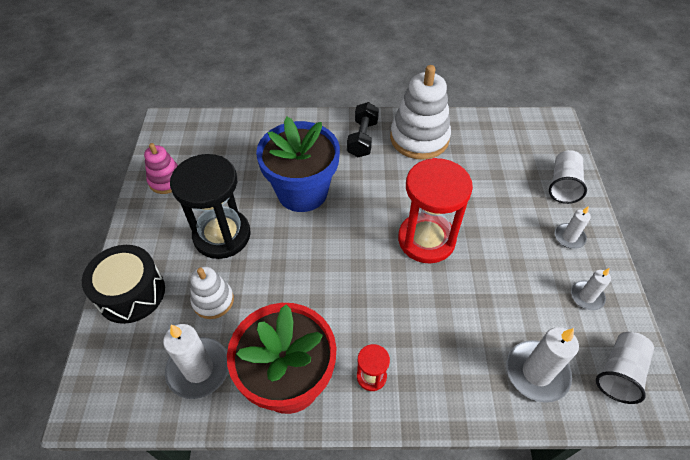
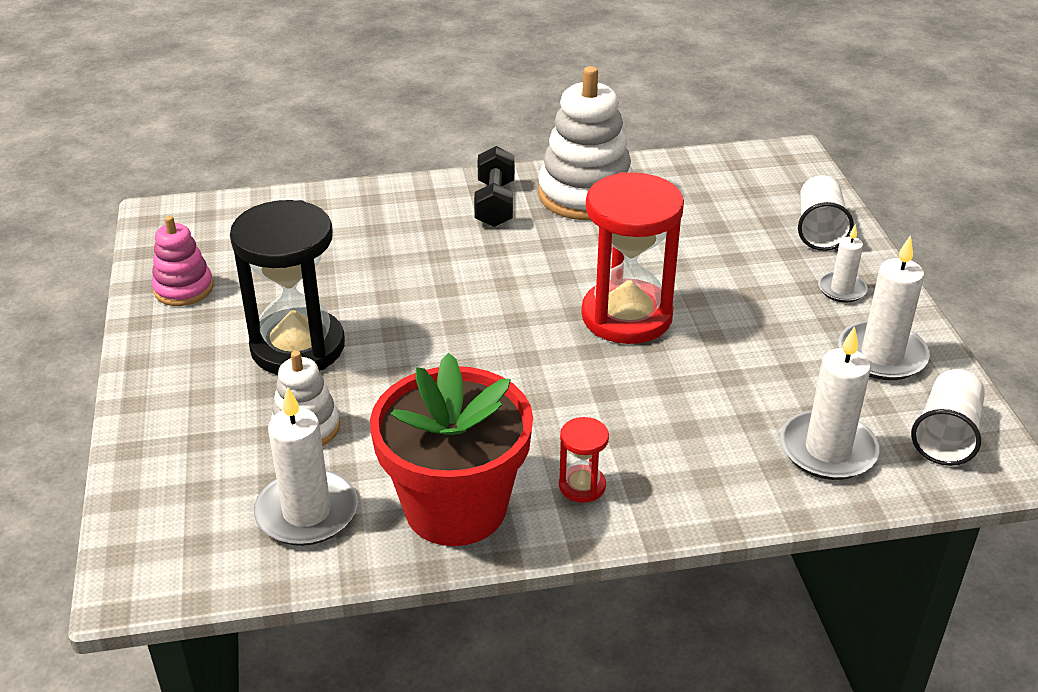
camera: 10 degrees left, 15 degrees down
black drum [82,245,165,324] -> none
blue flower pot [256,117,340,212] -> none
white candle [571,268,611,310] -> white candle [838,235,930,380], size x1.72

